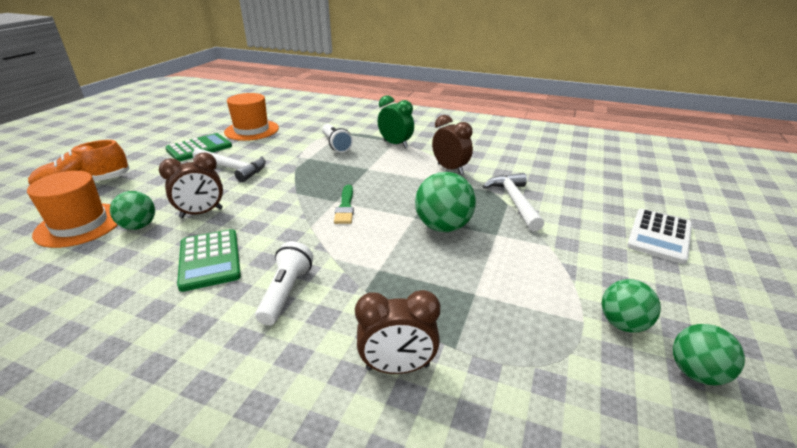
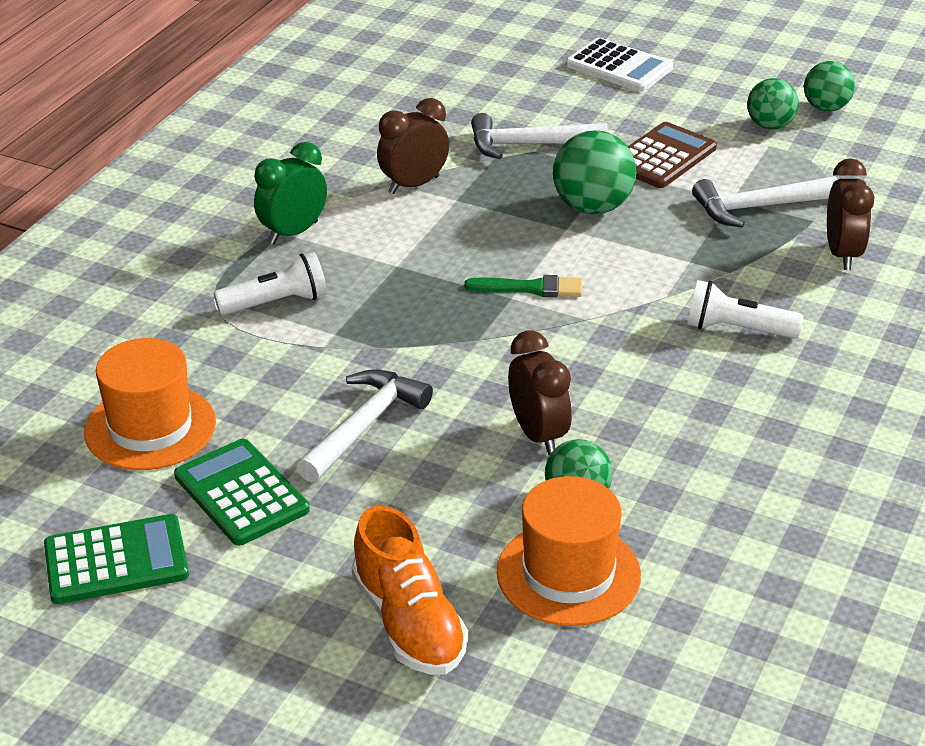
camera: 85 degrees left, 5 degrees up
green calculator [177,229,241,292] -> green calculator moved to [44,514,189,604]
none -> brown calculator [628,122,717,188]
none -> white hammer [692,176,838,227]

